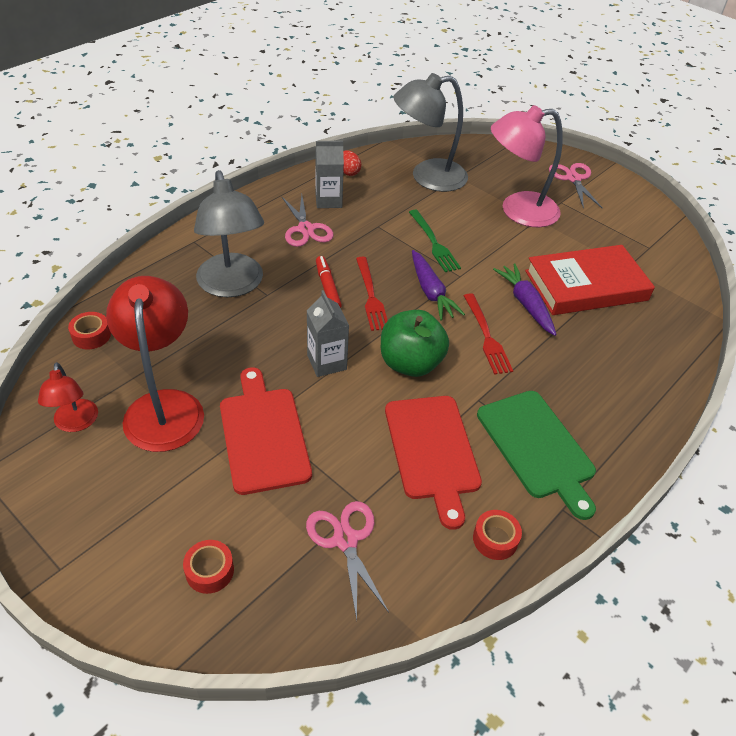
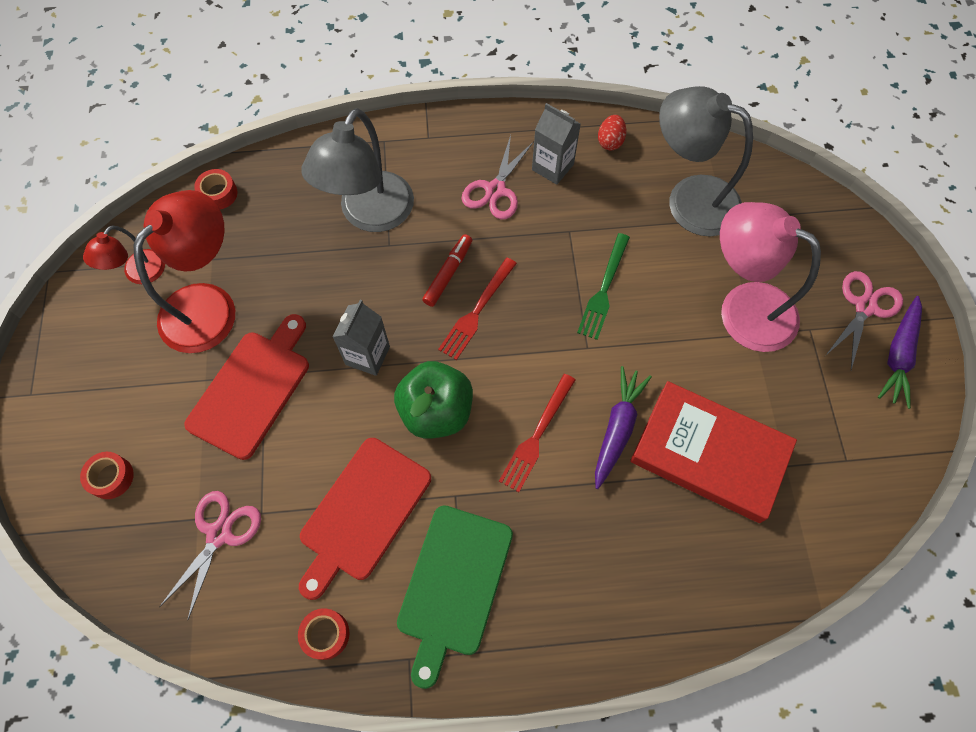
camera: 45 degrees right, 20 degrees up
purple carrot [412,250,465,321] -> purple carrot moved to [878,296,922,409]

